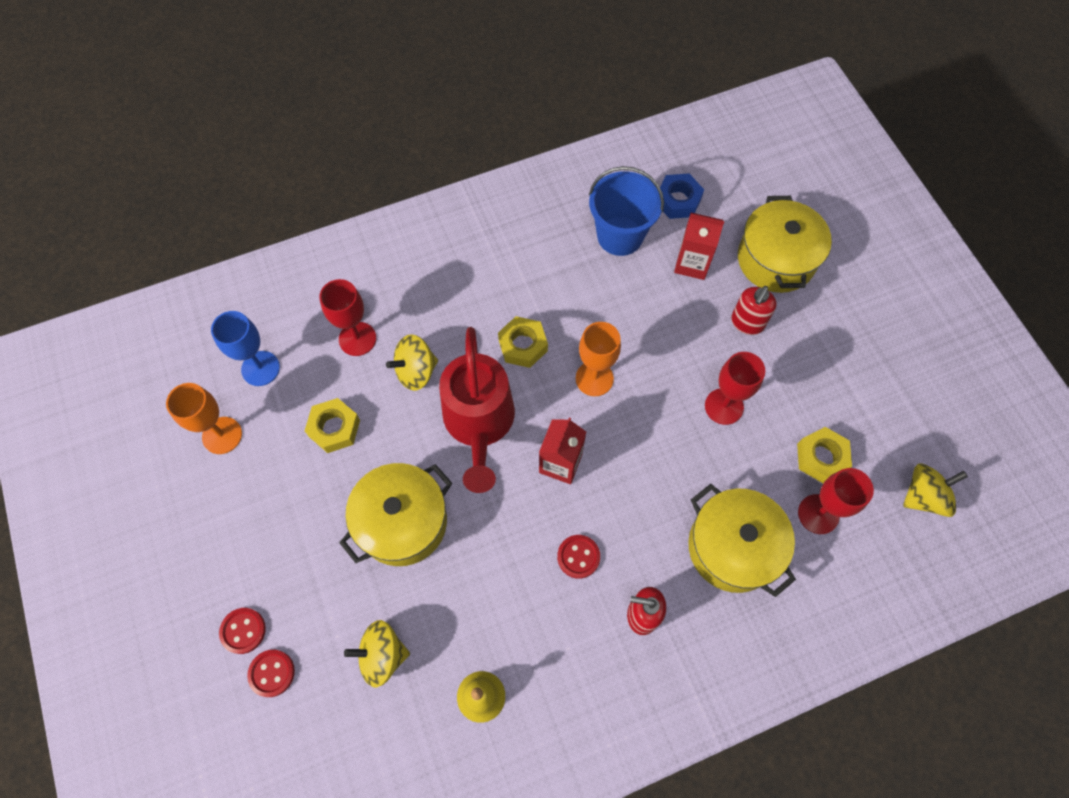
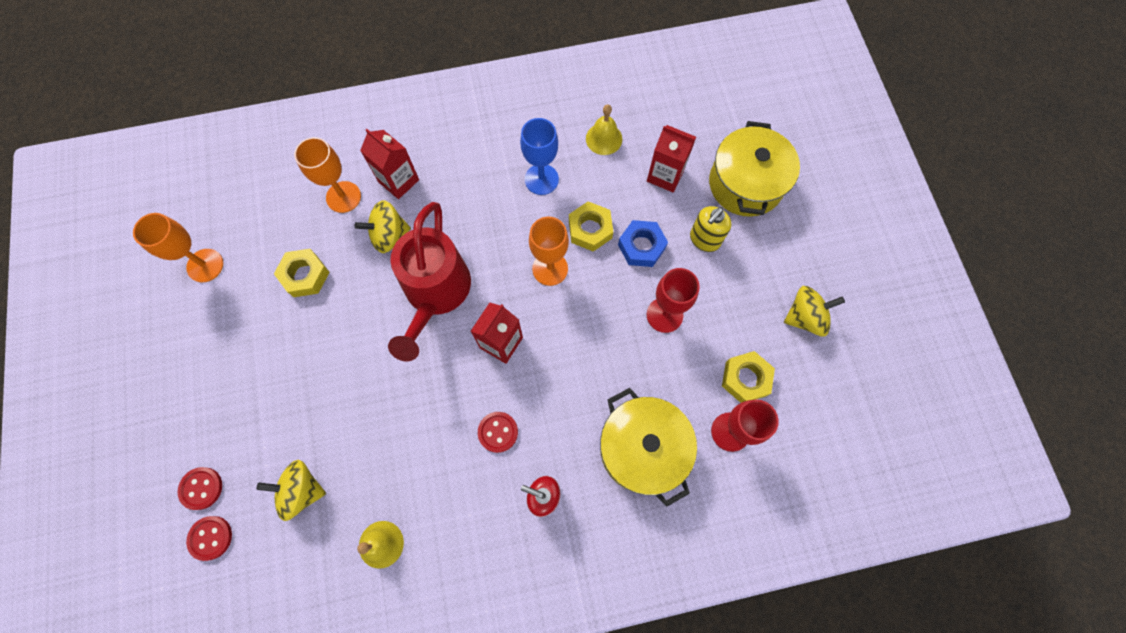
camera: 10 degrees right, 5 degrees up
blue goblet [211,311,280,386] -> blue goblet moved to [520,118,559,195]
red button [219,608,266,654] -> red button moved to [186,516,232,561]
red goblet [319,279,376,356] -> orange goblet [294,137,361,213]
yellow pot [339,463,452,566] -> none
yellow nut [498,316,548,368] -> yellow nut moved to [569,201,613,252]
blue bucket [589,166,664,256] -> yellow bell [586,104,622,155]
blue nut [660,173,704,219] -> blue nut moved to [618,220,668,267]
red soap dispenser [731,286,777,335] -> yellow soap dispenser [690,206,731,252]
yellow spinning top [903,464,968,517] -> yellow spinning top moved to [784,286,845,336]
none -> red carton [360,129,419,199]

